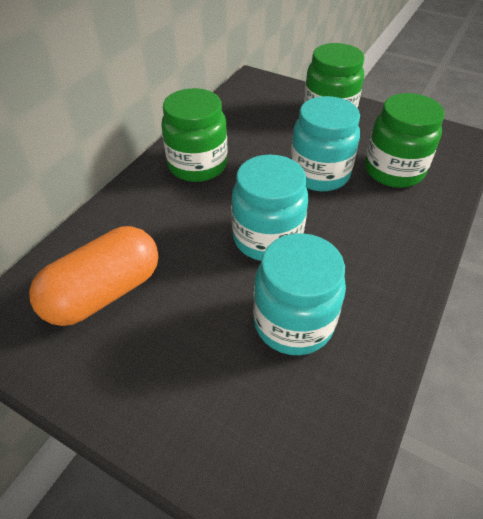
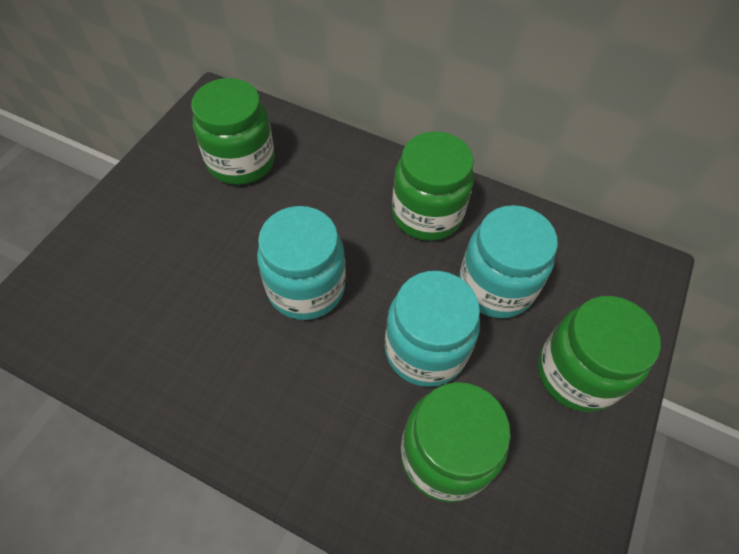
camera: 85 degrees right, 10 degrees up
orange capsule [29,226,159,326] -> green jar [191,78,275,185]
turquoise jar [253,233,346,355] -> turquoise jar moved to [459,205,558,318]

